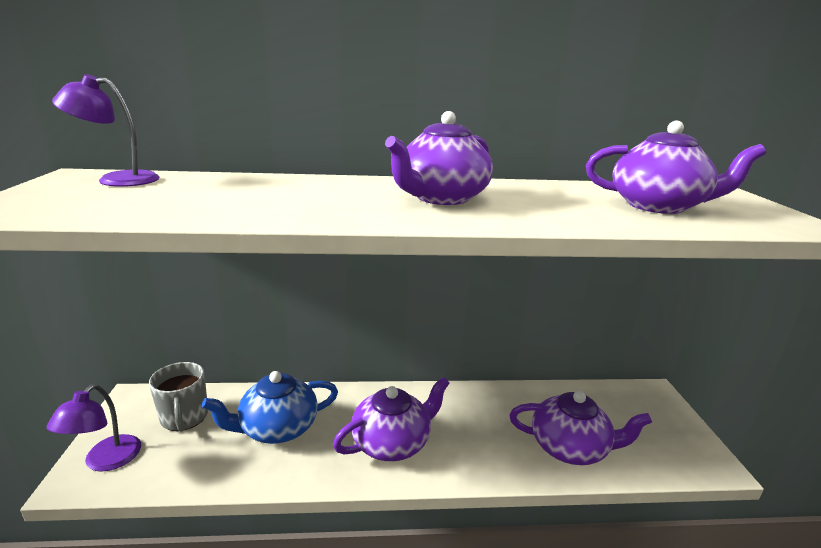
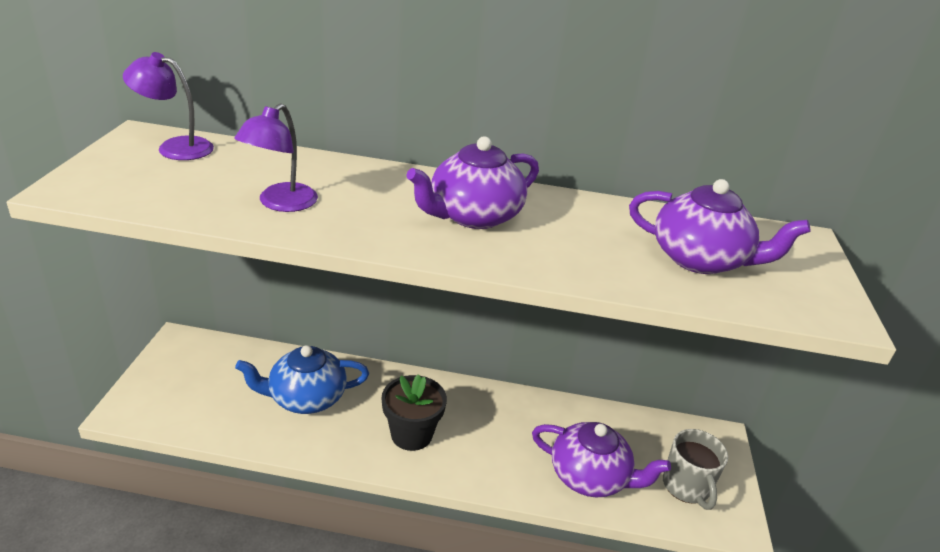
camera: 10 degrees right, 10 degrees up
purple lamp [47,384,141,472] -> purple lamp moved to [234,104,318,212]
grey mug [149,362,208,432] -> grey mug moved to [663,429,728,510]
purple teapot [333,377,450,461] -> black flower pot [382,374,447,451]

